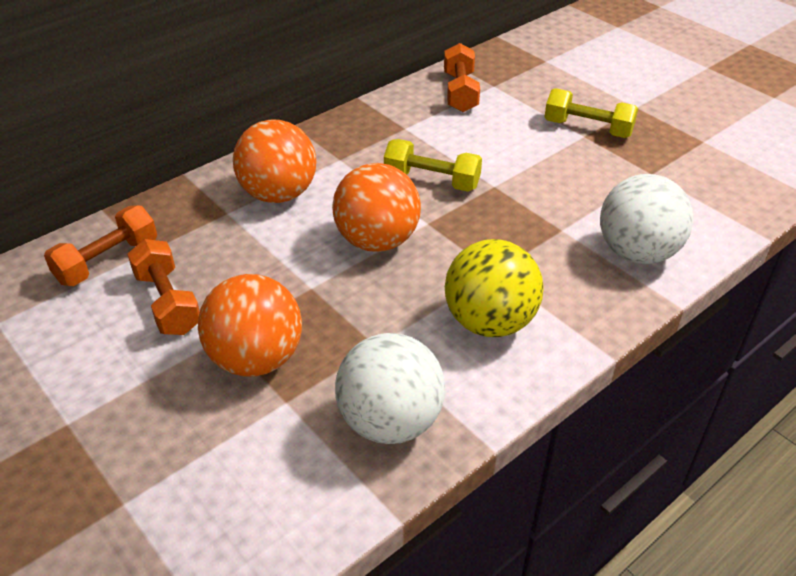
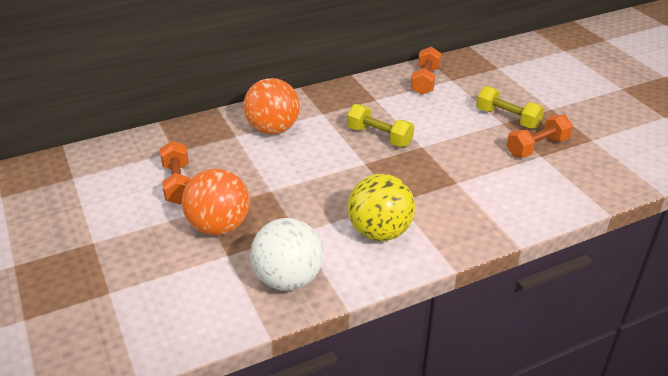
camera: 15 degrees right, 5 degrees down
orange dumbbell [44,205,157,286] -> orange dumbbell moved to [507,115,573,158]
orange ball [332,163,421,252] -> none
white ball [600,174,694,264] -> none

